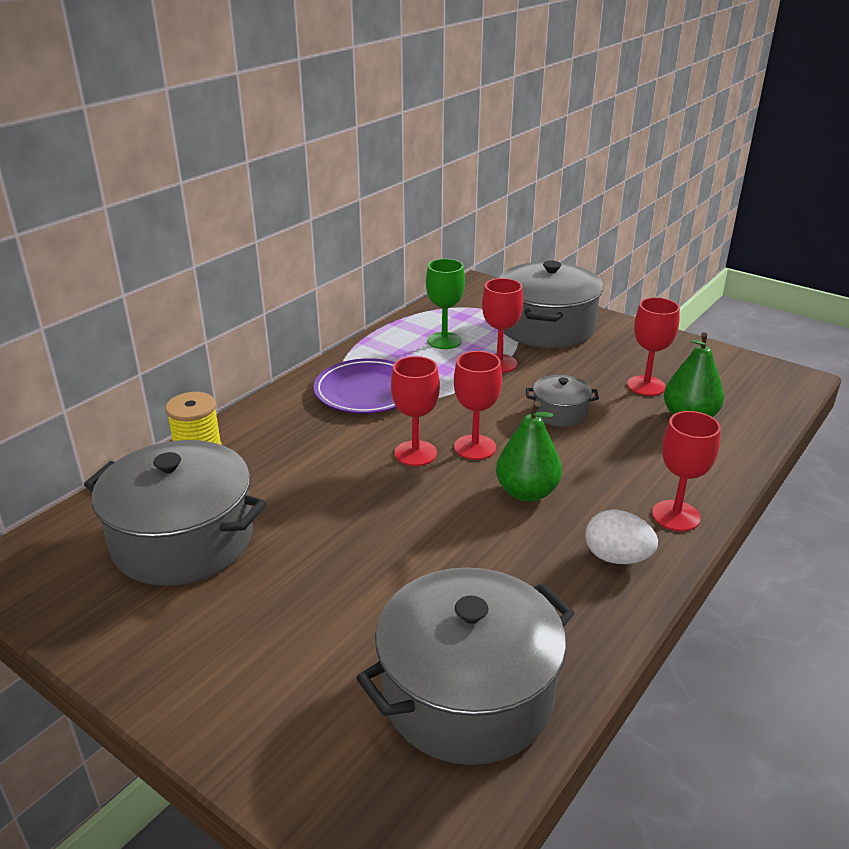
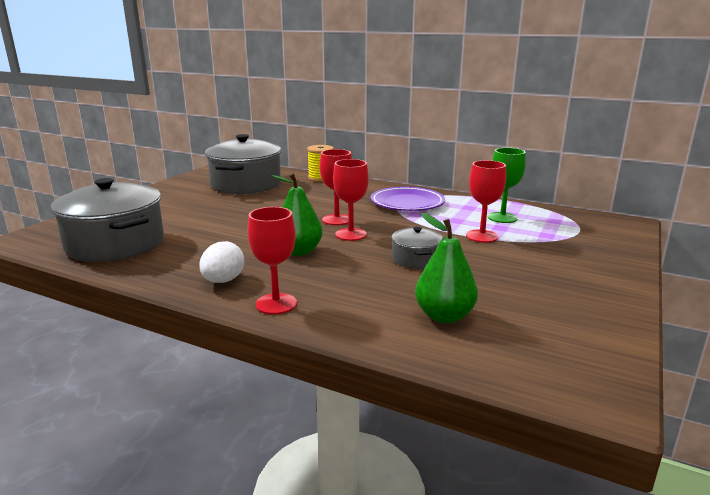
camera: 80 degrees right, 10 degrees down
grey pot [500,261,603,348] -> none
red goblet [627,297,680,396] -> none

